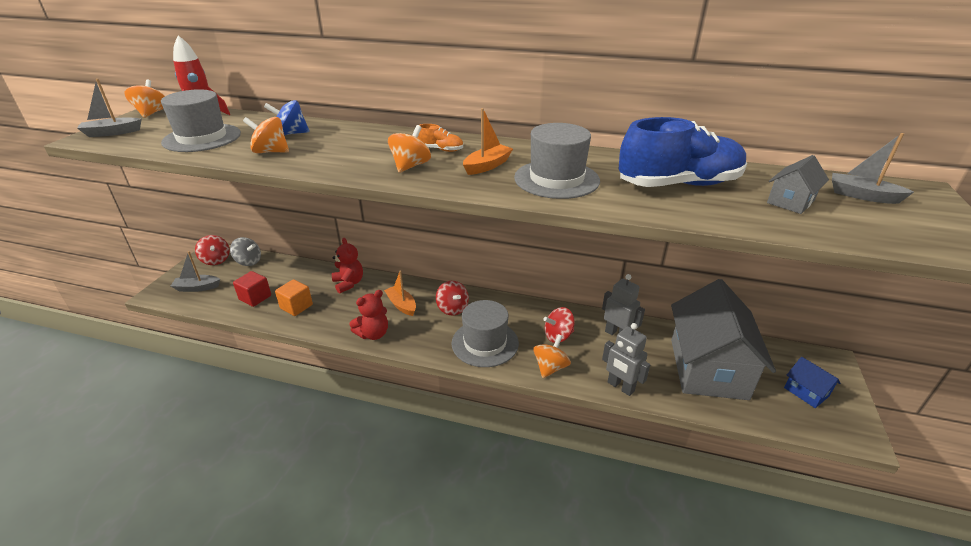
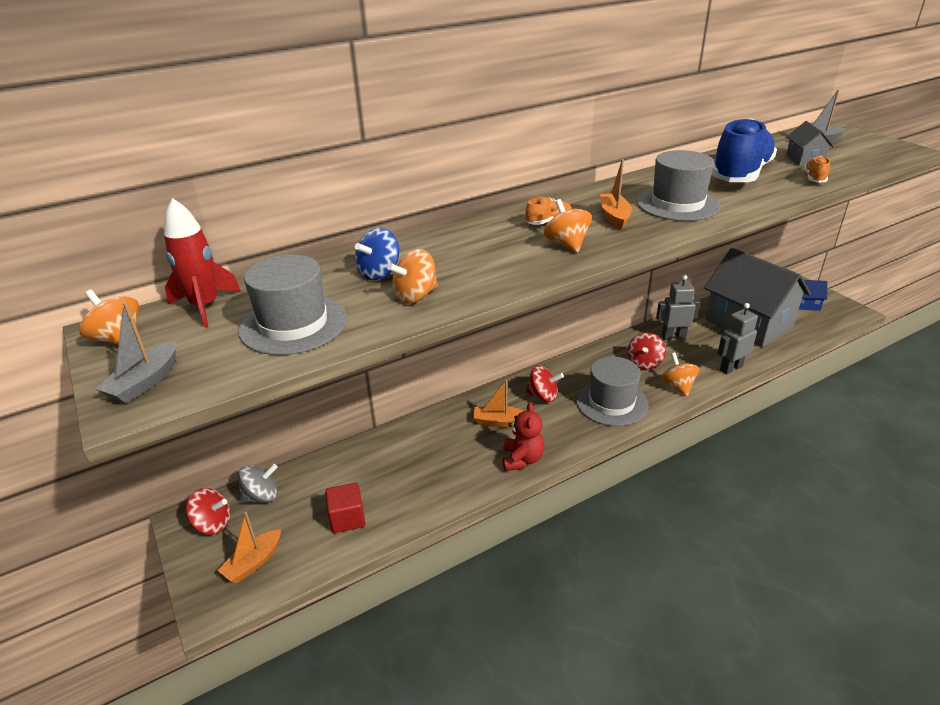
camera: 45 degrees left, 0 degrees up
grey boat [171,251,220,292] -> orange boat [217,512,281,583]
orange cube [275,279,313,316] -> none
red teddy bear [332,238,363,293] -> none
grey robot [602,323,650,396] -> grey robot turned 150 degrees clockwise [717,303,758,374]
none -> orange shoe [804,156,830,183]

